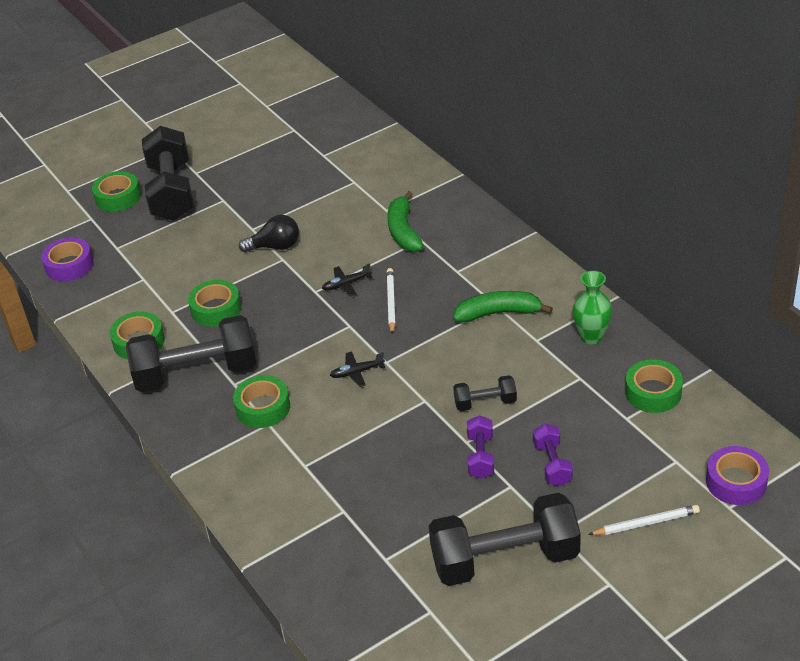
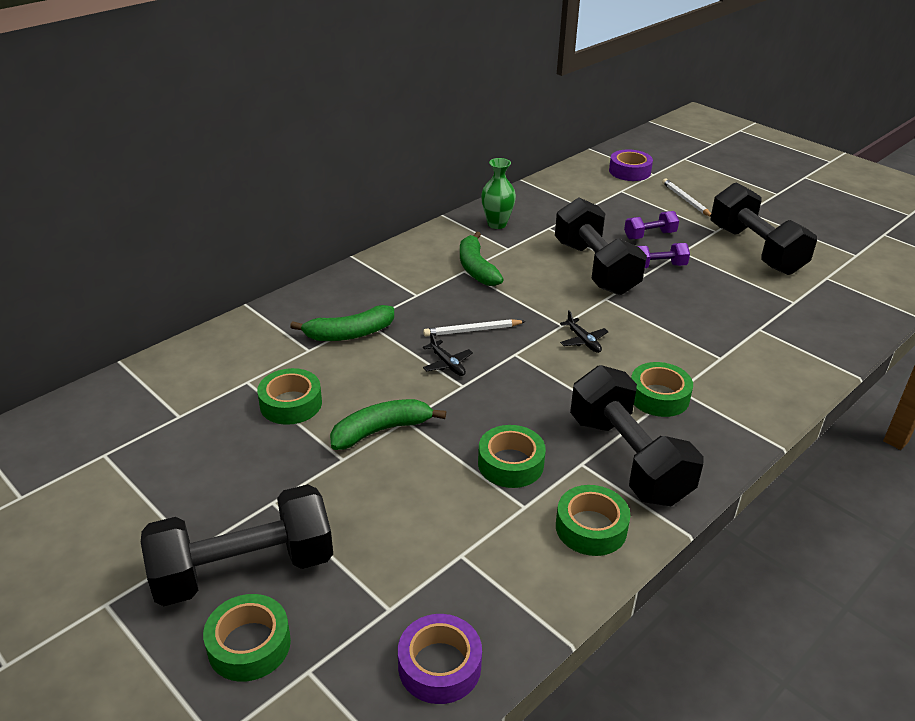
camera: 105 degrees left, 5 degrees down
black light bulb [239,215,299,252] -> green banana [330,399,446,450]
black dumbbell [453,375,517,411] -> black dumbbell [555,198,647,295], size x2.11
green tape [625,359,683,413] -> green tape moved to [257,368,322,425]

